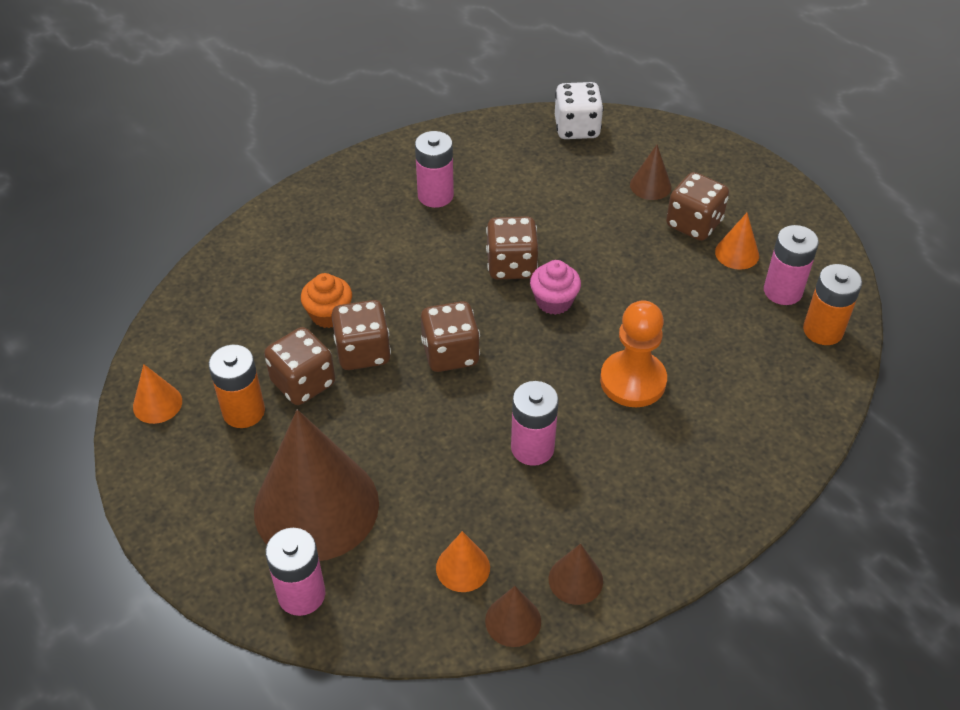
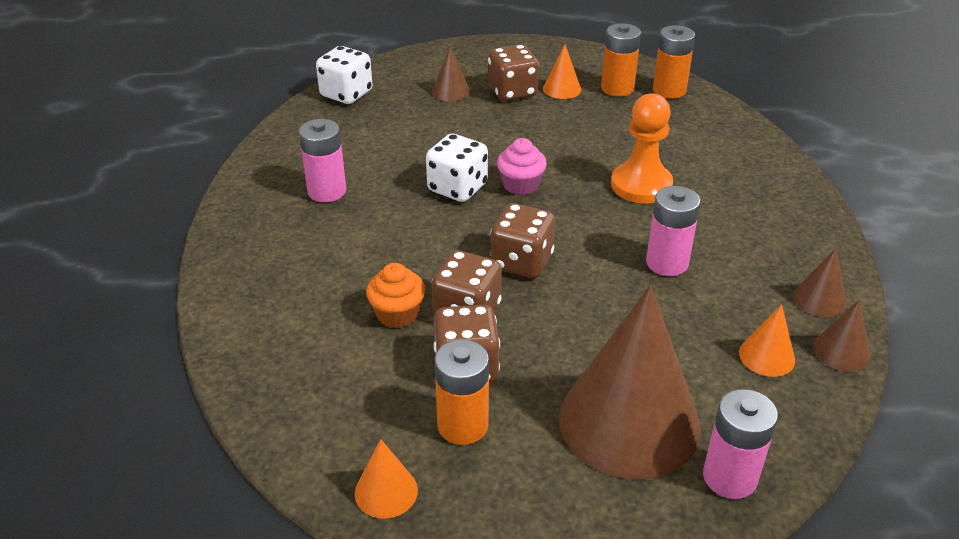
camera: 55 degrees left, 10 degrees down
brown dice [486,216,538,280] -> white dice [426,134,488,202]
pink battery [764,225,819,305] -> orange battery [601,23,641,97]

